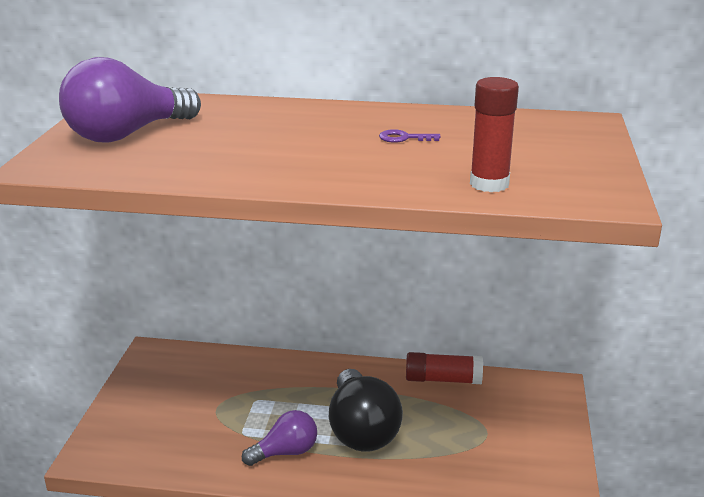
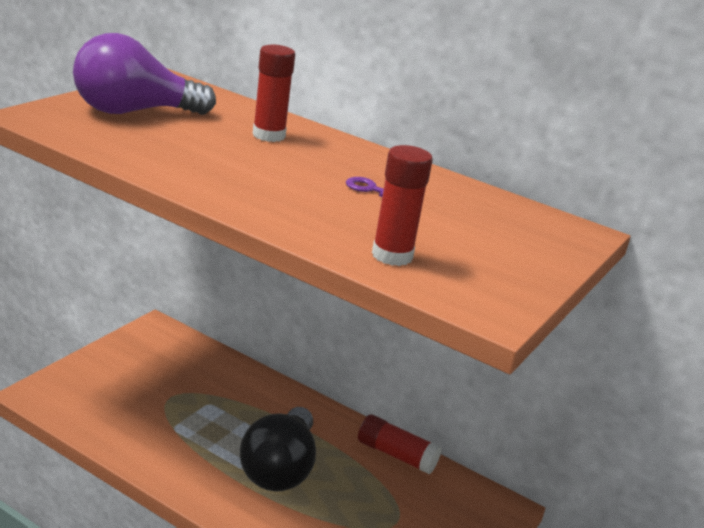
camera: 20 degrees right, 0 degrees up
purple light bulb [242,410,317,466] -> none
none -> red glue stick [253,45,295,142]

